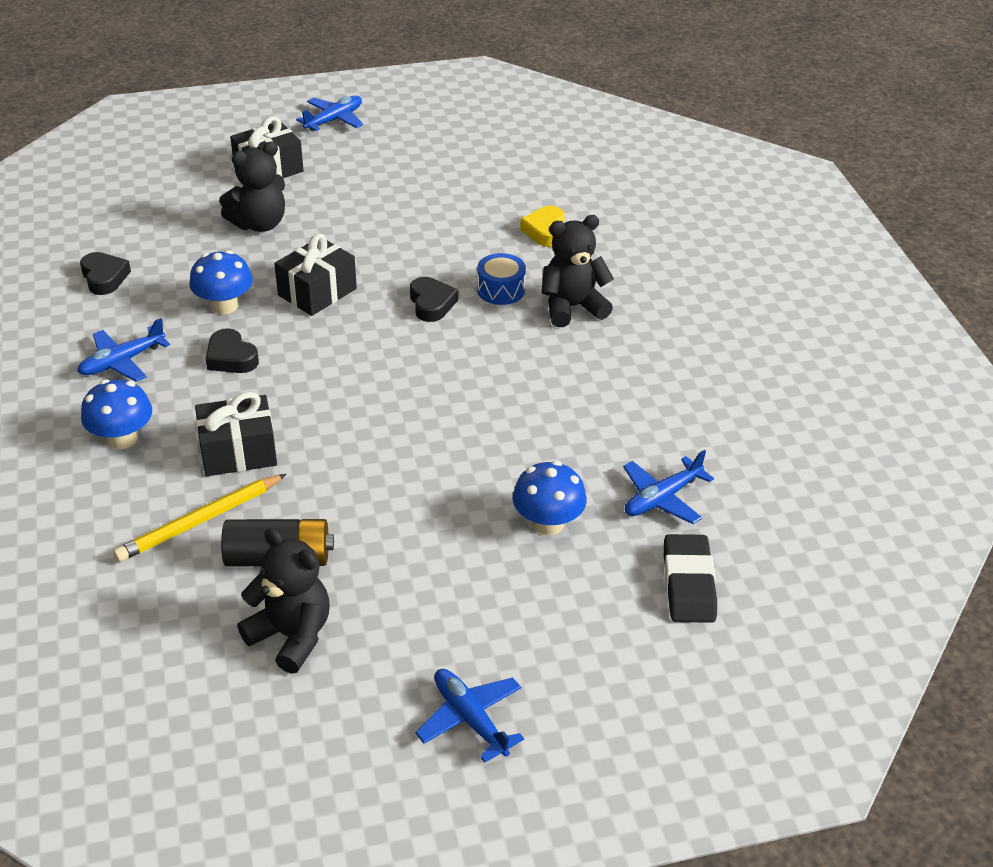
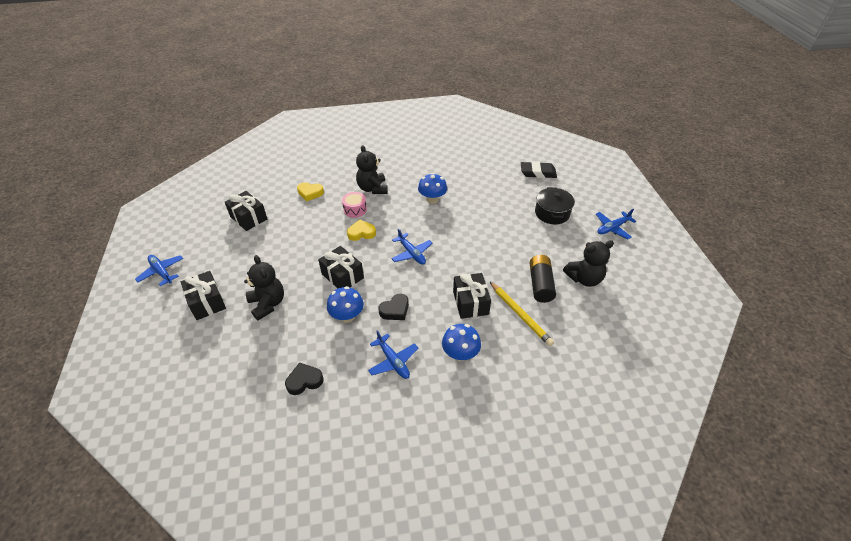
camera: 85 degrees left, 5 degrees up
black teddy bear [237,528,330,674] -> black teddy bear turned 150 degrees counterclockwise [563,240,614,287]
black heart [410,277,458,322] -> yellow heart [347,220,376,241]
blue drum [477,253,526,305] -> pink drum [342,192,367,218]
blue mushroom [513,461,587,535] -> blue mushroom moved to [418,173,447,204]
blue plane [623,450,714,524] -> blue plane moved to [391,228,433,265]
none -> black gift [225,191,267,231]
none -> black pot [535,187,575,224]

